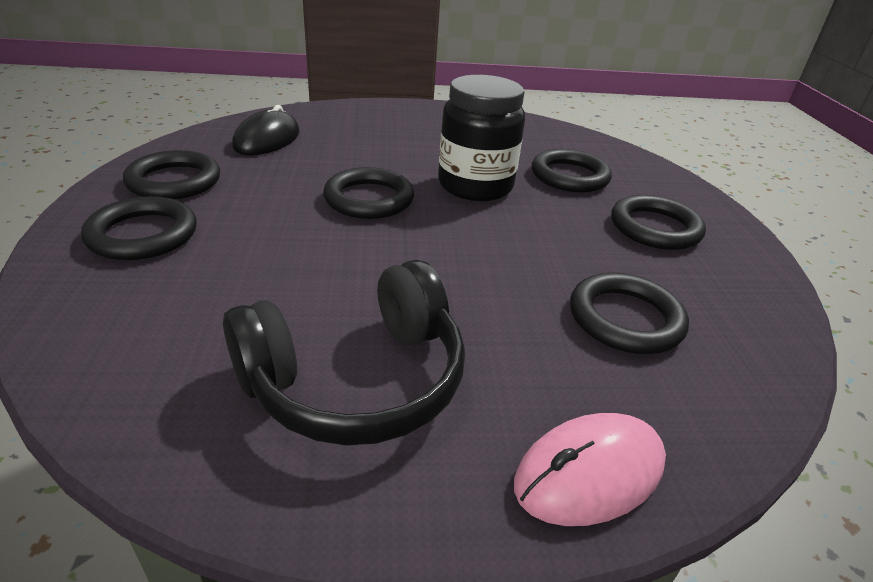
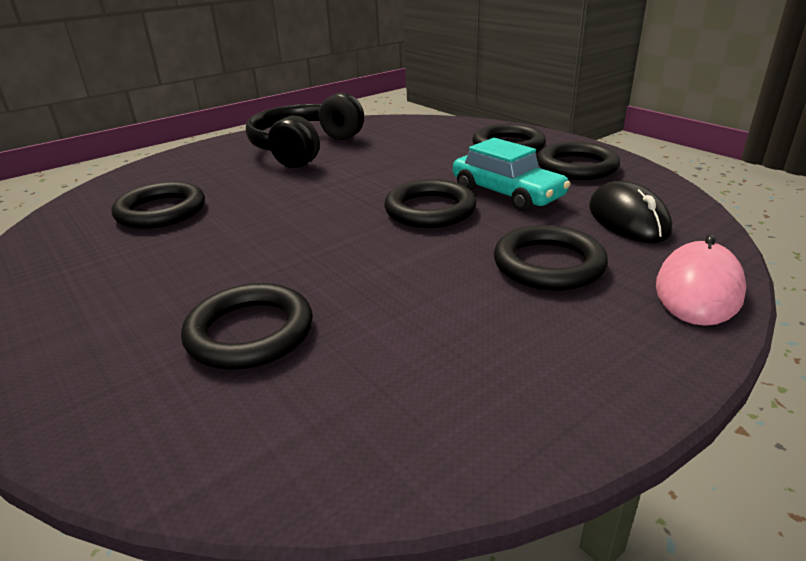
camera: 150 degrees right, 5 degrees down
black jar [438,75,525,201] -> none
pink mouse [514,413,666,526] -> pink mouse moved to [656,234,746,326]
black ring [611,195,706,250] -> black ring moved to [494,225,608,291]
none -> turquoise car [453,138,571,212]

